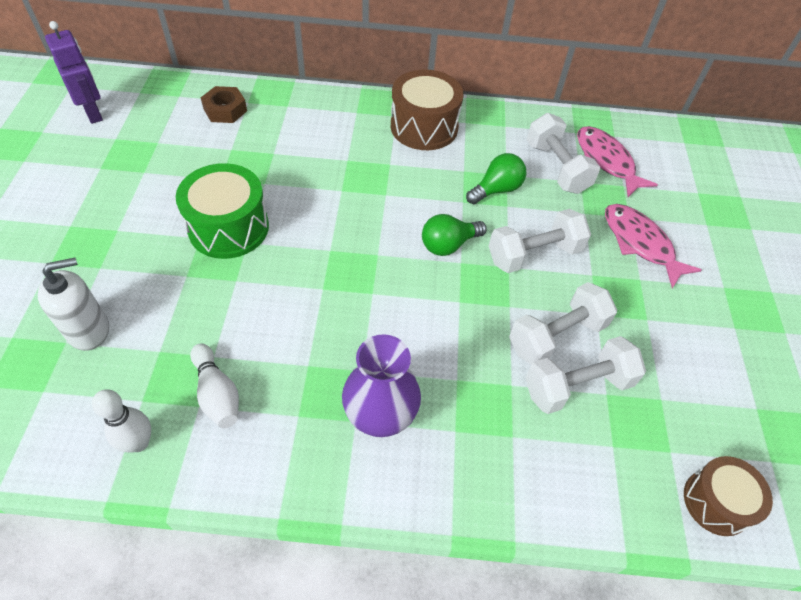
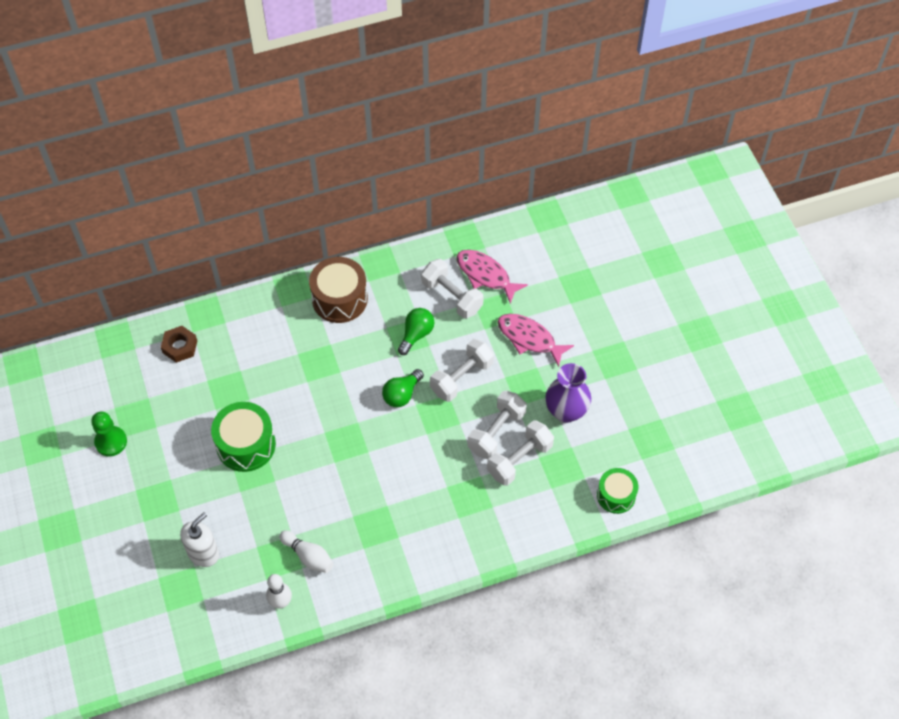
camera: 20 degrees left, 5 degrees up
purple robot [45,21,103,124] -> none
purple vase [342,334,421,437] -> purple vase moved to [545,363,591,423]
brown drum [684,456,773,536] -> green drum [597,468,638,514]
none -> green pawn [91,411,127,456]

